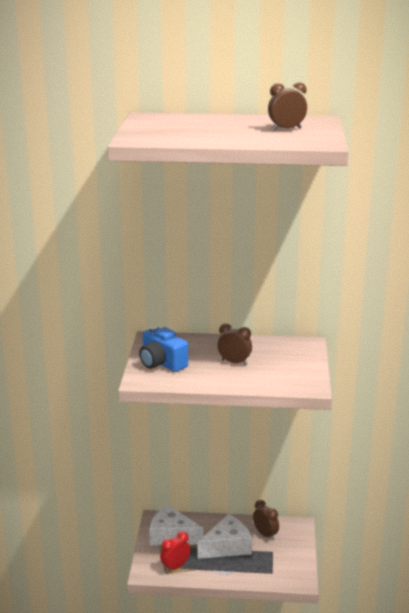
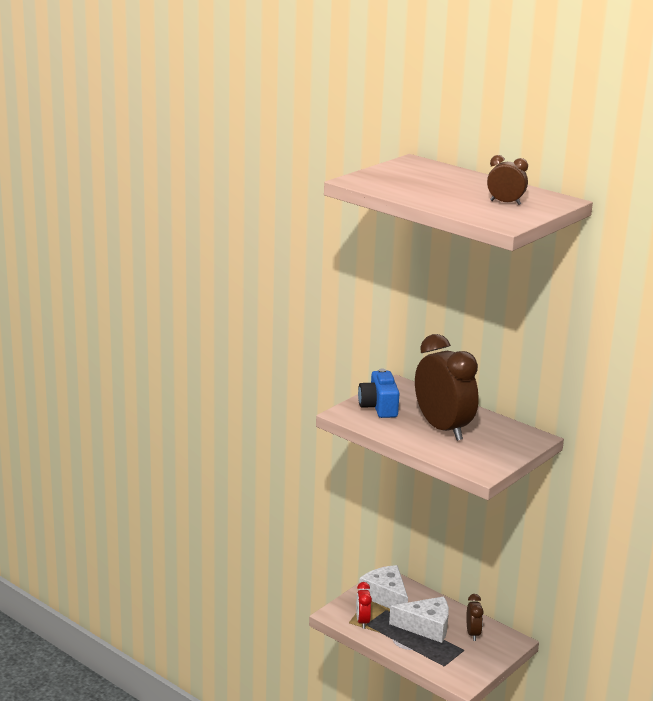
camera: 35 degrees right, 0 degrees up
red clock [160,531,191,572] -> red clock turned 90 degrees counterclockwise [356,582,372,629]
brown clock [218,323,252,365] -> brown clock [415,334,479,441], size x2.17

